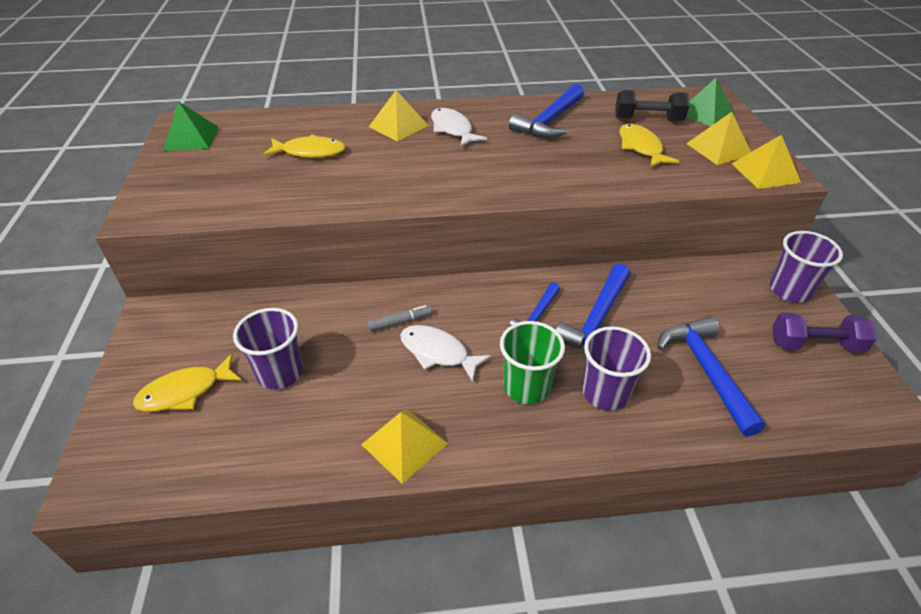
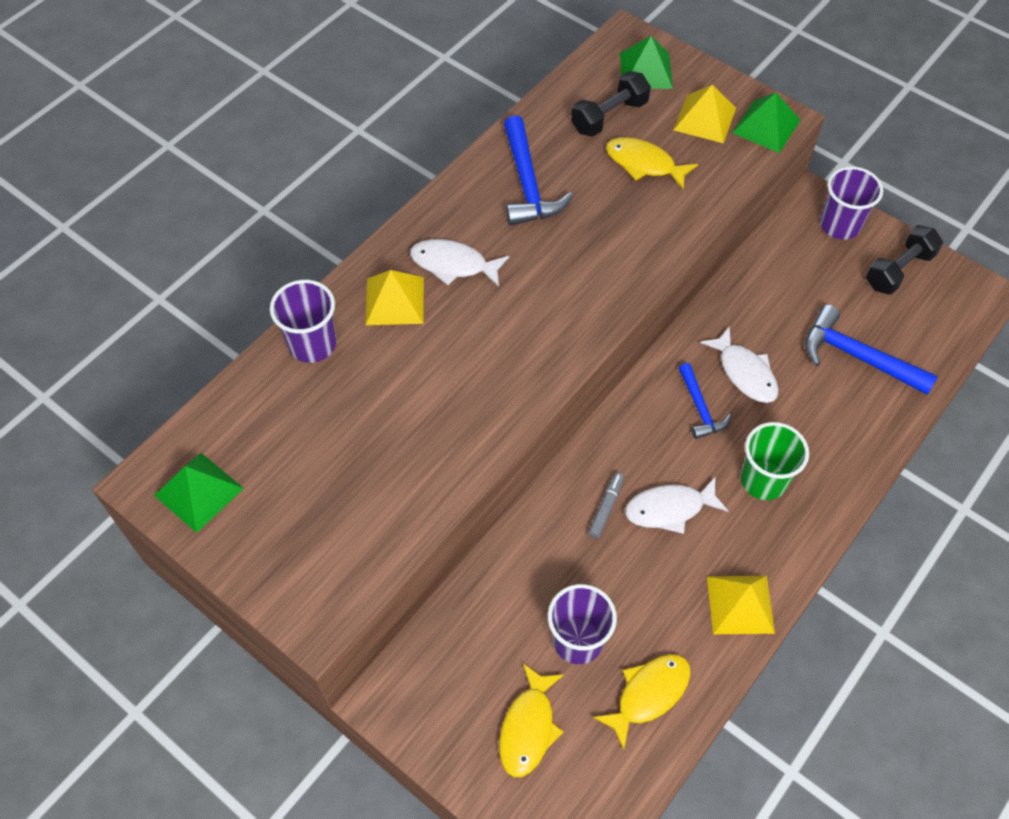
camera: 45 degrees left, 15 degrees up
yellow fish [263,135,346,158] -> yellow fish moved to [593,654,691,750]
blue hammer [556,263,630,352] -> white fish [700,327,779,403]
purple cup [582,326,651,411] -> purple cup moved to [270,280,336,363]
yellow pyramid [732,135,801,189] -> green pyramid [732,92,801,153]
purple dumbbell [772,313,877,353] -> black dumbbell [866,225,943,295]

